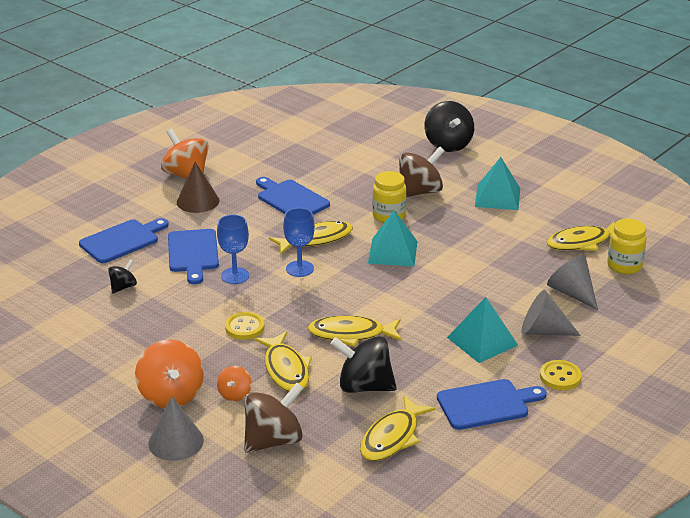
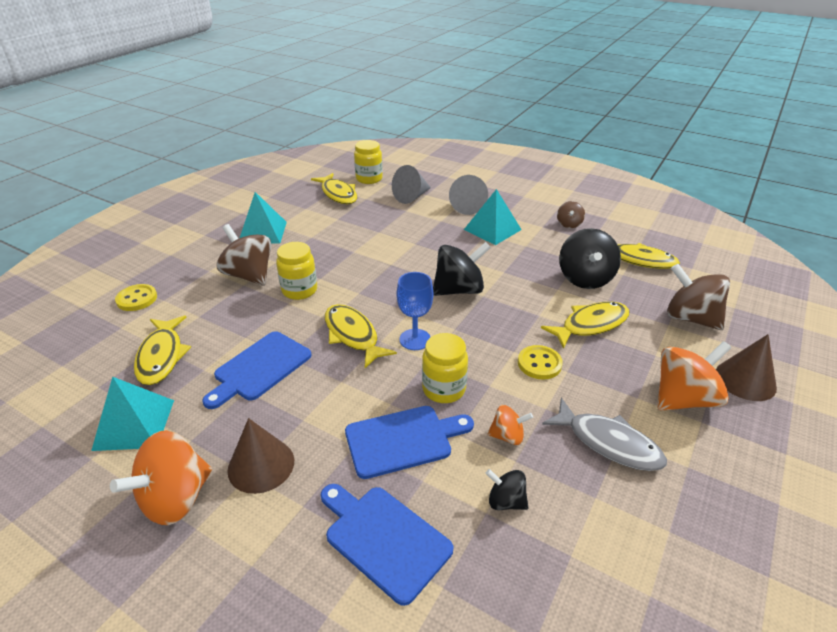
camera: 100 degrees left, 5 degrees up
grey cone [148,396,204,461] -> brown cone [716,334,777,401]
blue goblet [217,214,249,284] -> yellow jar [422,333,468,403]
orange spinning top [217,366,252,401] -> orange spinning top moved to [487,405,533,445]
yellow fish [308,315,401,347] -> yellow fish moved to [134,315,191,385]
turquoise pyramid [368,210,418,266] -> turquoise pyramid moved to [91,377,174,451]
black spinning top [424,101,474,152] -> black spinning top moved to [433,242,491,296]
blue cutting board [437,379,547,430] -> brown spinning top [557,201,585,228]
yellow button [540,360,582,390] -> yellow button moved to [115,284,157,311]
none -> grey fish [542,398,667,471]

